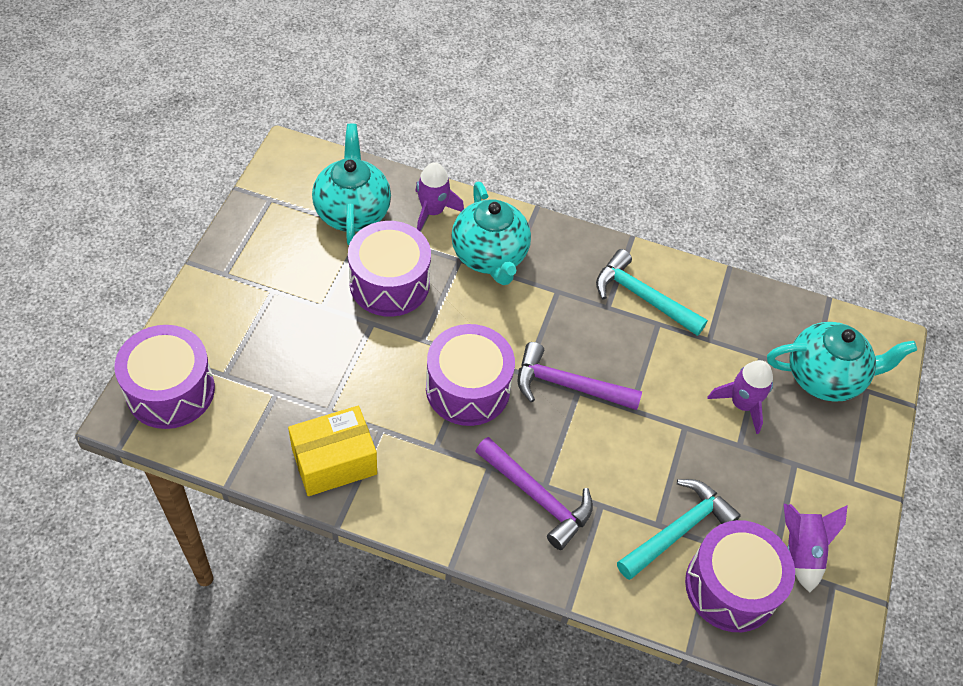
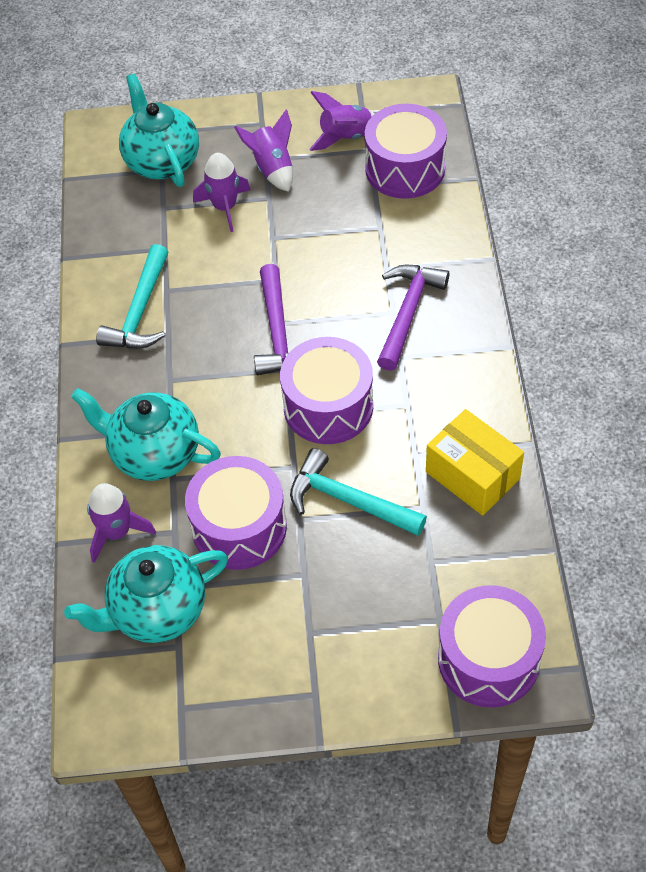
camera: 105 degrees left, 0 degrees up
turquoise teapot [451,182,531,285] -> turquoise teapot turned 120 degrees counterclockwise [71,388,221,481]
turquoise hammer [617,479,741,580] -> turquoise hammer moved to [290,448,427,536]
none -> purple rocket [234,109,293,192]

